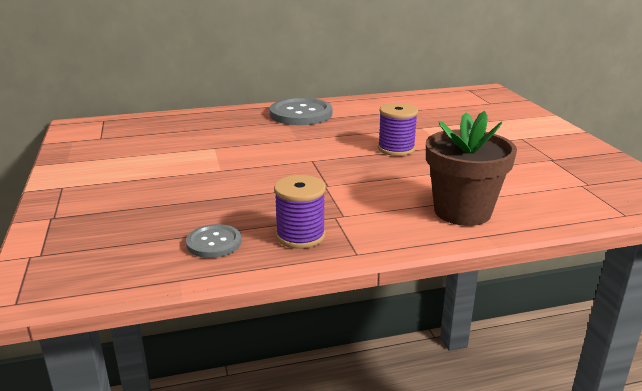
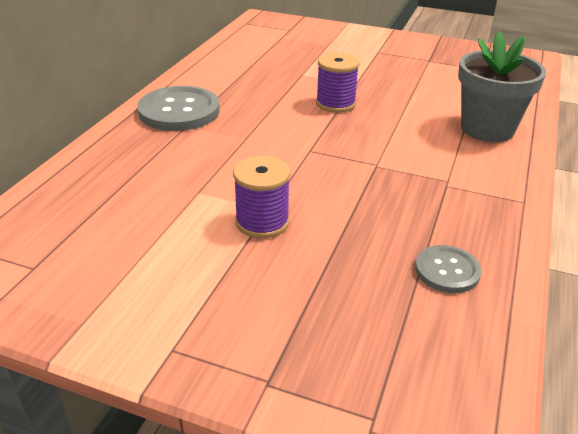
camera: 55 degrees left, 10 degrees up
purple spool [274,175,326,249] -> purple spool moved to [233,156,290,238]
brown flower pot [426,111,517,226] -> grey flower pot [458,31,546,142]

